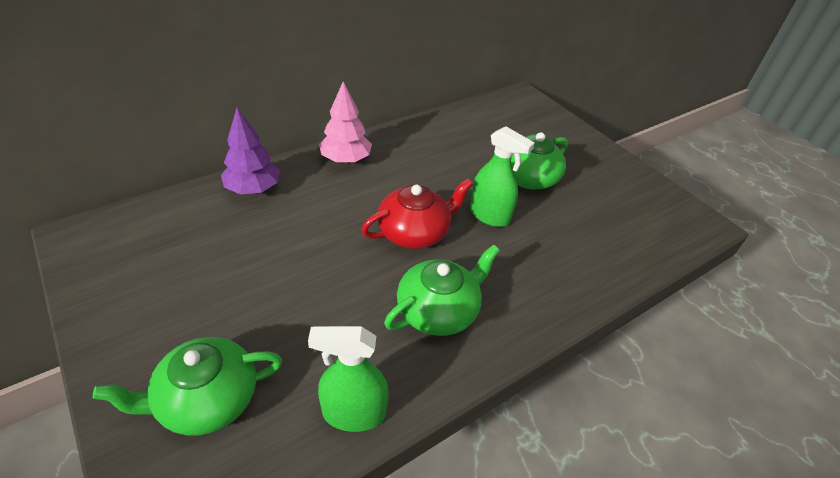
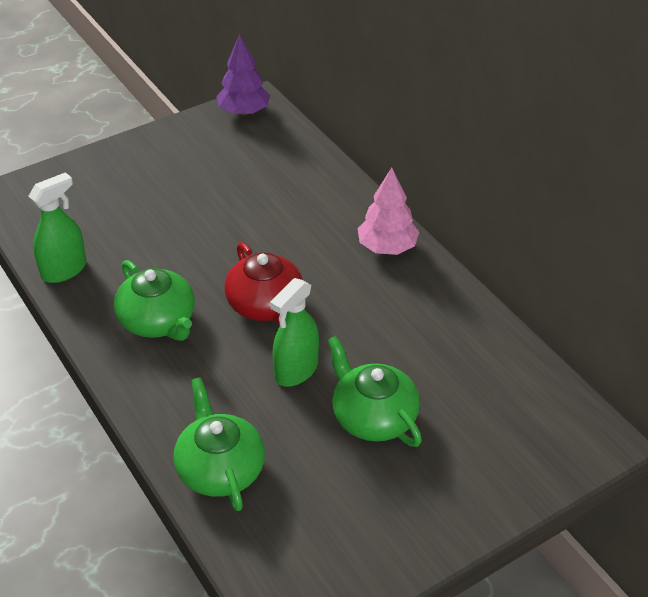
camera: 95 degrees right, 0 degrees up
green teapot [93,337,282,436] -> green teapot moved to [173,377,265,511]
purple tree [221,108,280,195] -> purple tree moved to [216,34,270,116]
green spray bottle [308,326,389,432] -> green spray bottle turned 45 degrees clockwise [29,172,87,283]

